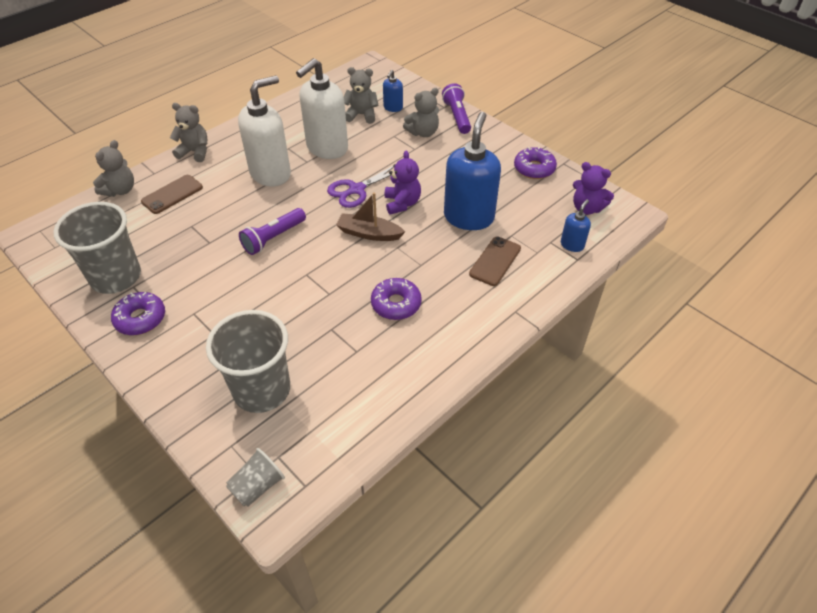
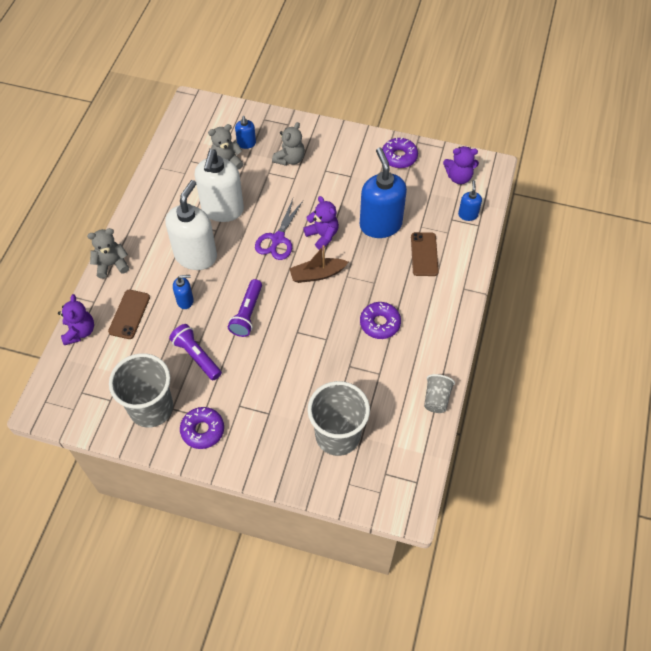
camera: 30 degrees left, 10 degrees up
grey teddy bear [93,140,134,197] -> purple teddy bear [58,294,94,345]
grey cup [226,448,285,507] -> grey cup moved to [424,374,455,413]
purple flashlight [442,83,471,134] -> purple flashlight moved to [169,324,222,380]
none -> blue soap dispenser [173,275,194,309]

